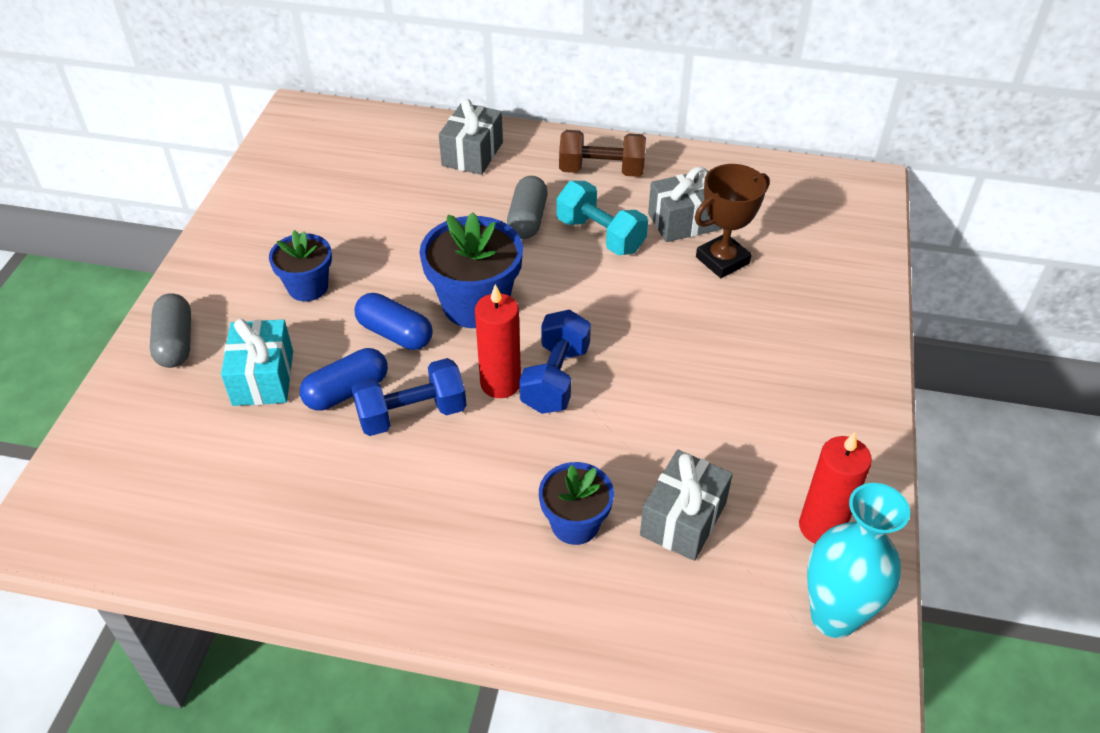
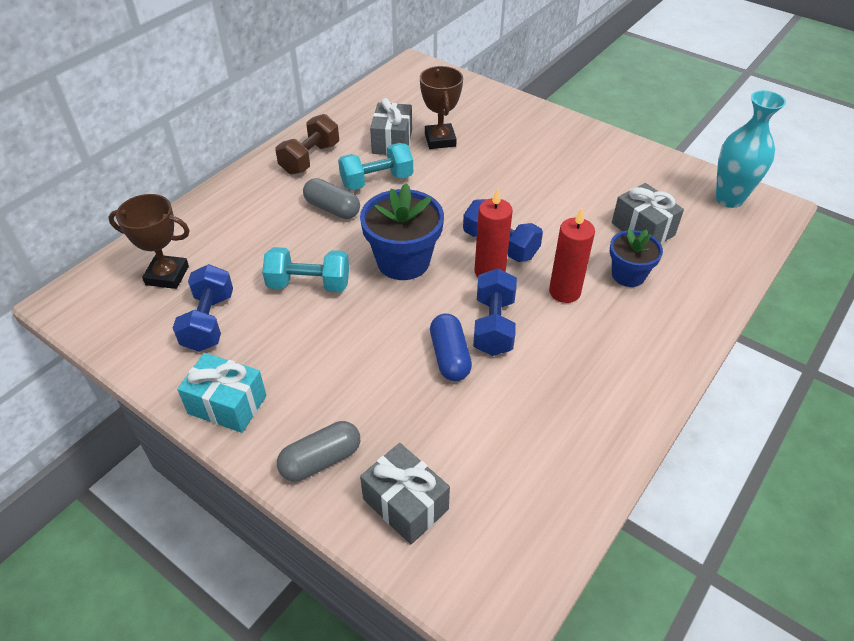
camera: 65 degrees left, 0 degrees up
grey capsule [150,293,191,368] -> grey capsule turned 45 degrees counterclockwise [277,421,360,482]
turquoise gift [221,319,293,406] -> turquoise gift moved to [177,353,267,433]
blue flower pot [269,230,332,301] -> none
blue capsule [355,293,433,350] -> none
grey gift [439,99,503,175] -> grey gift moved to [360,443,450,544]
red candle [799,432,872,544] -> red candle moved to [549,209,595,303]
none -> brown trophy [108,194,190,289]
none -> blue dumbbell [173,264,233,352]
none -> turquoise dumbbell [262,247,349,292]

